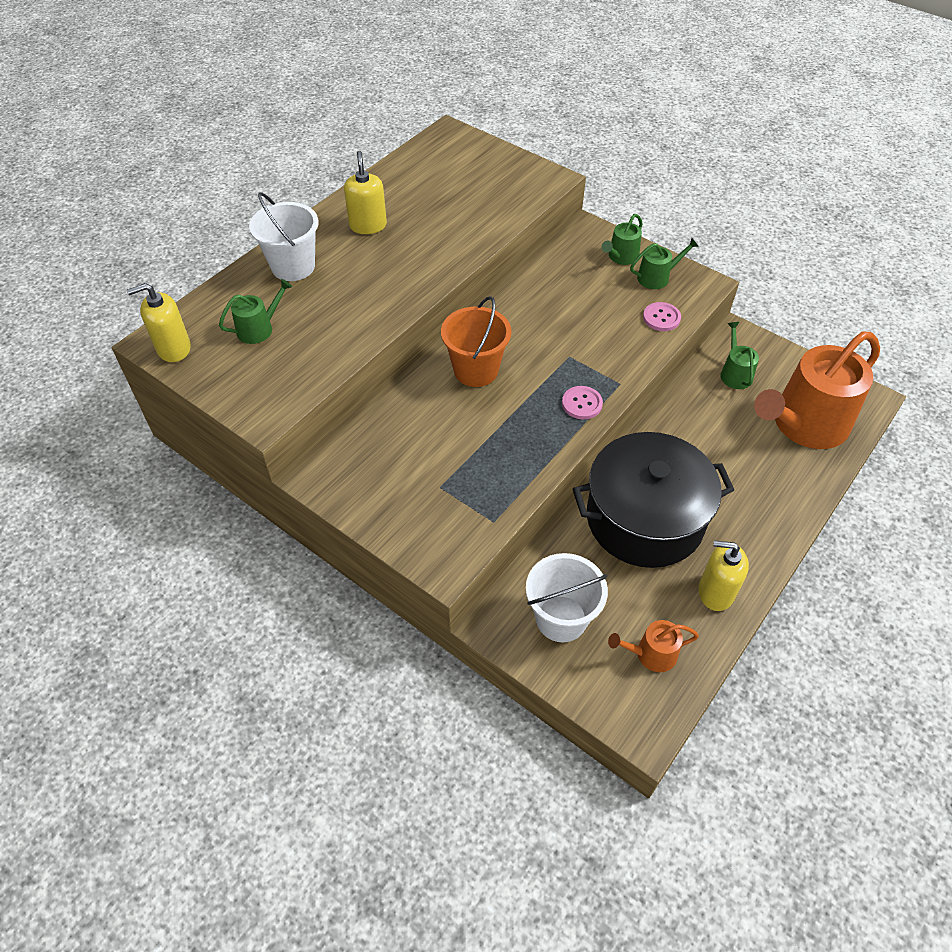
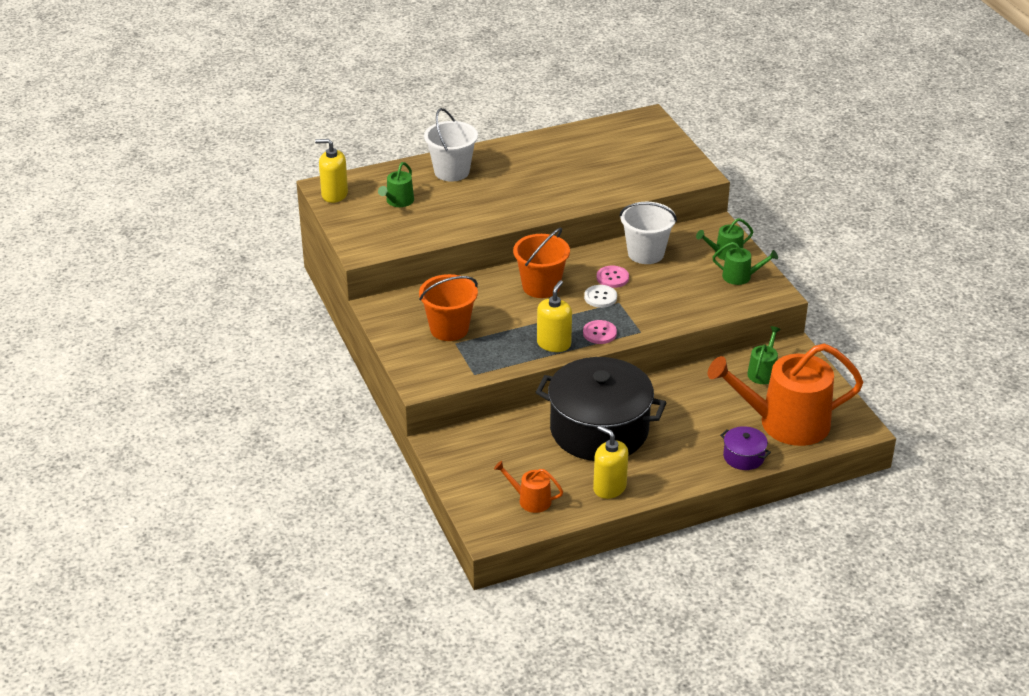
camera: 30 degrees right, 15 degrees down
green watering can [219,279,292,344] -> green watering can turned 120 degrees clockwise [378,162,414,207]
yellow soap dispenser [344,151,387,234] -> yellow soap dispenser moved to [537,280,572,352]
white bucket [526,553,608,642] -> white bucket moved to [619,202,677,264]
pink button [643,302,681,331] -> pink button moved to [597,266,629,288]
none -> orange bucket [419,274,478,341]
none -> white button [584,285,617,308]
none -> purple pot [720,426,771,470]

